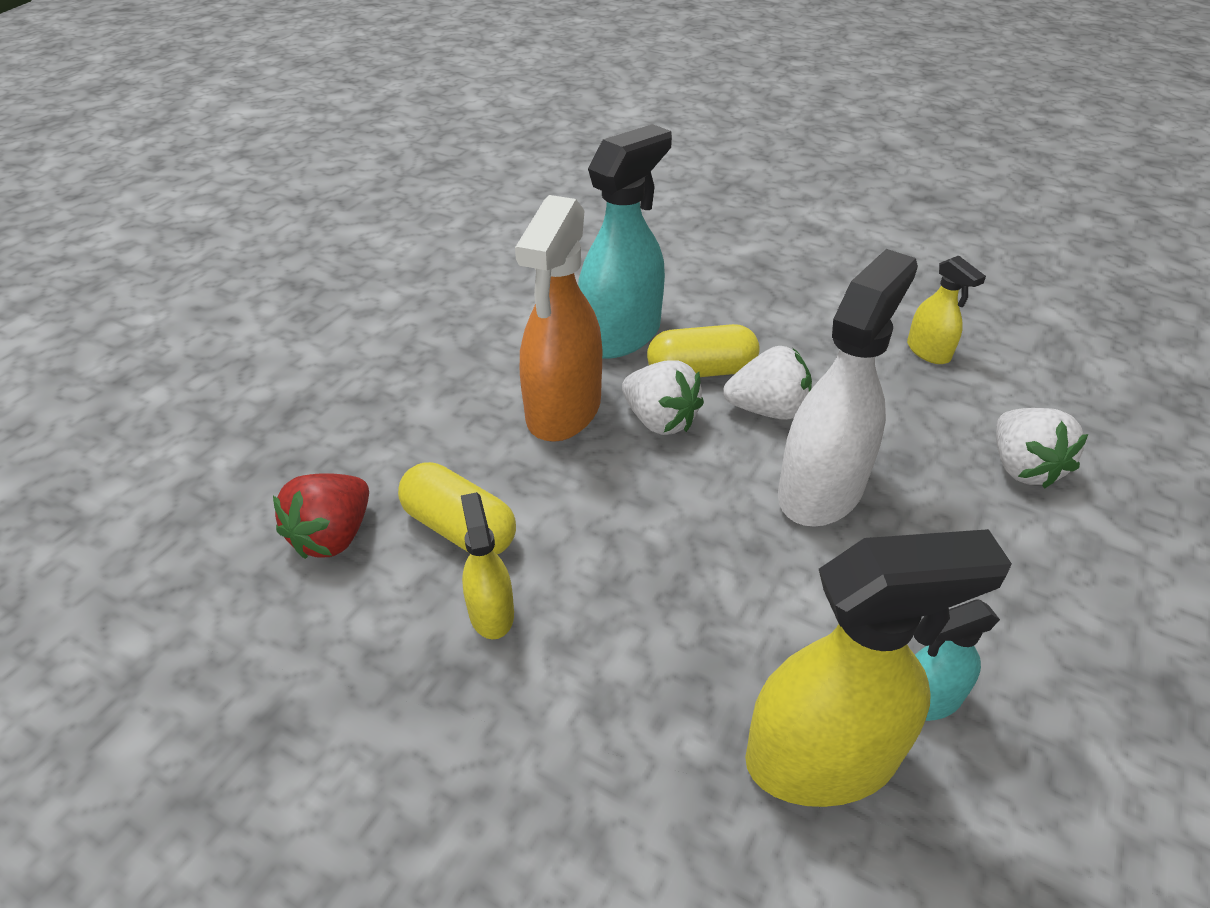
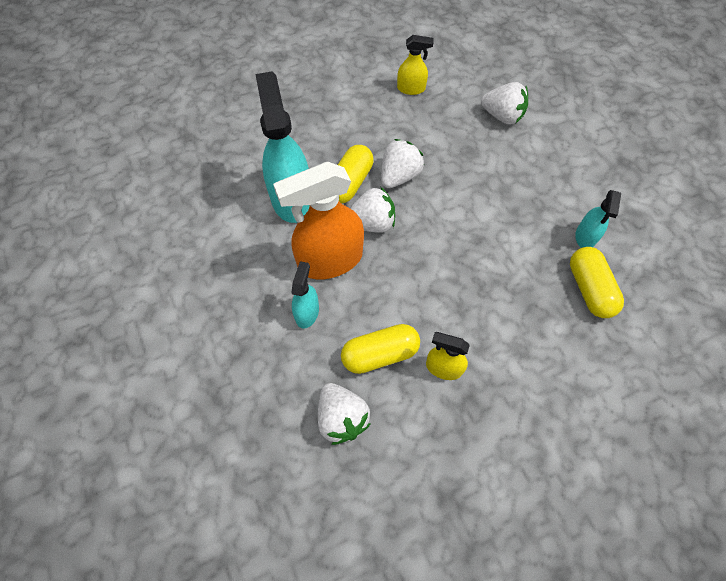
camera: 55 degrees left, 20 degrees up
red strawberry [273,473,369,559] -> white strawberry [318,383,371,445]
orange spray bottle [515,195,602,442] -> orange spray bottle turned 105 degrees clockwise [273,162,364,279]
yellow spray bottle [745,529,1012,807] -> yellow capsule [570,247,624,318]
white spray bottle [778,249,918,527] -> none
none -> turquoise spray bottle [291,261,319,328]

